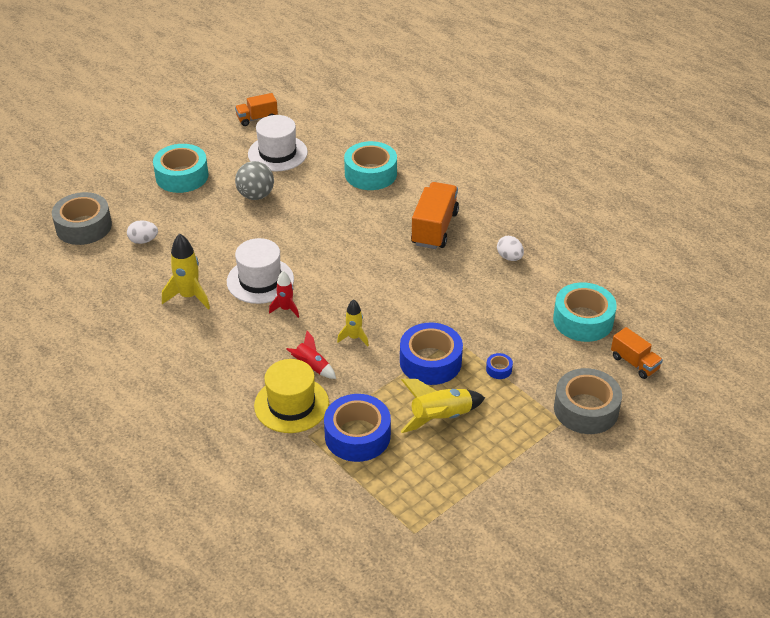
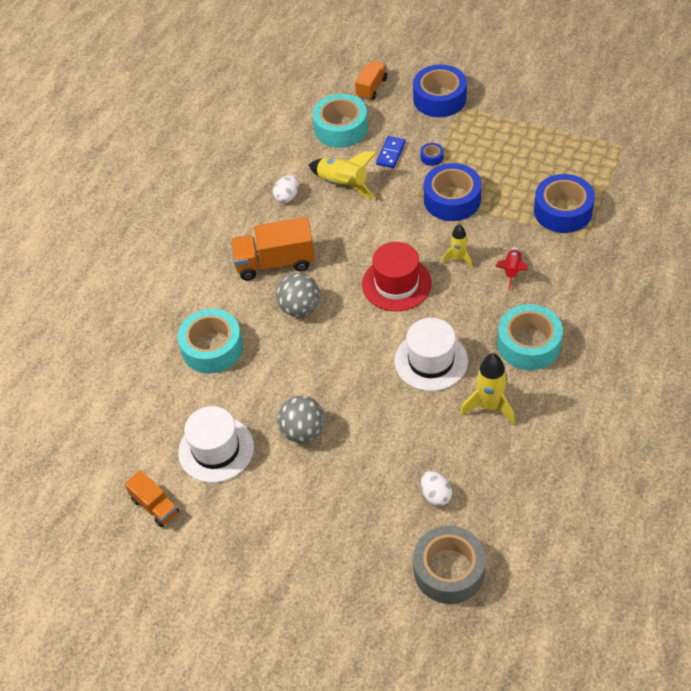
camera: 110 degrees left, 10 degrees up
turquoise tape [153,144,208,193] -> turquoise tape moved to [498,304,563,370]
yellow hat [254,359,329,433] -> none
red rocket [269,271,299,318] -> none
yellow rocket [400,379,485,433] -> yellow rocket moved to [309,151,377,199]
grey tape [554,368,622,434] -> blue tape [413,65,467,117]
none -> grey ball [276,273,320,317]
none -> red hat [362,242,432,311]
none -> blue domino [376,136,406,168]

